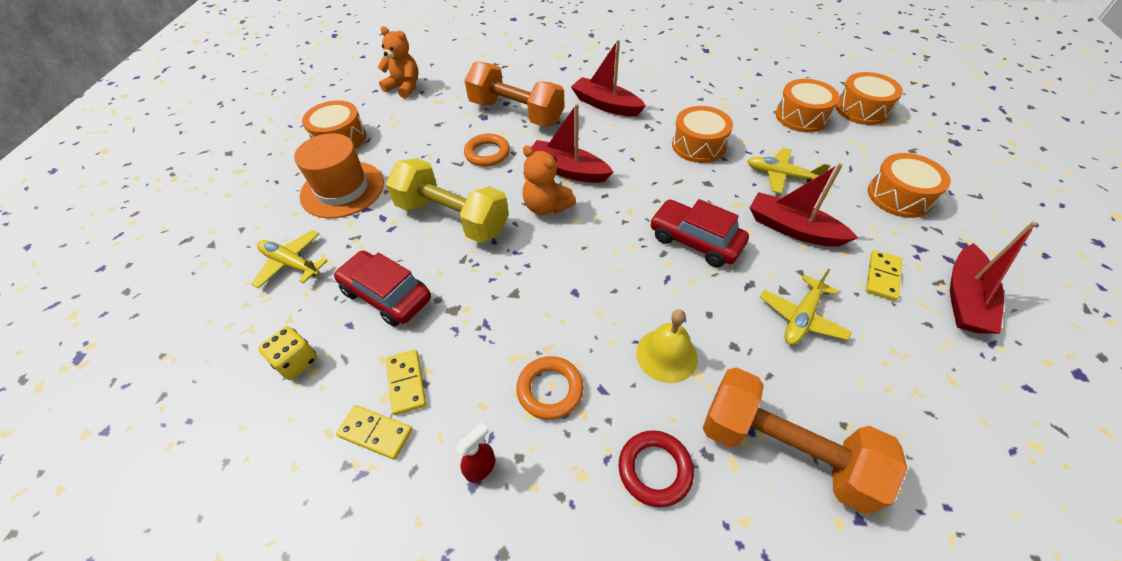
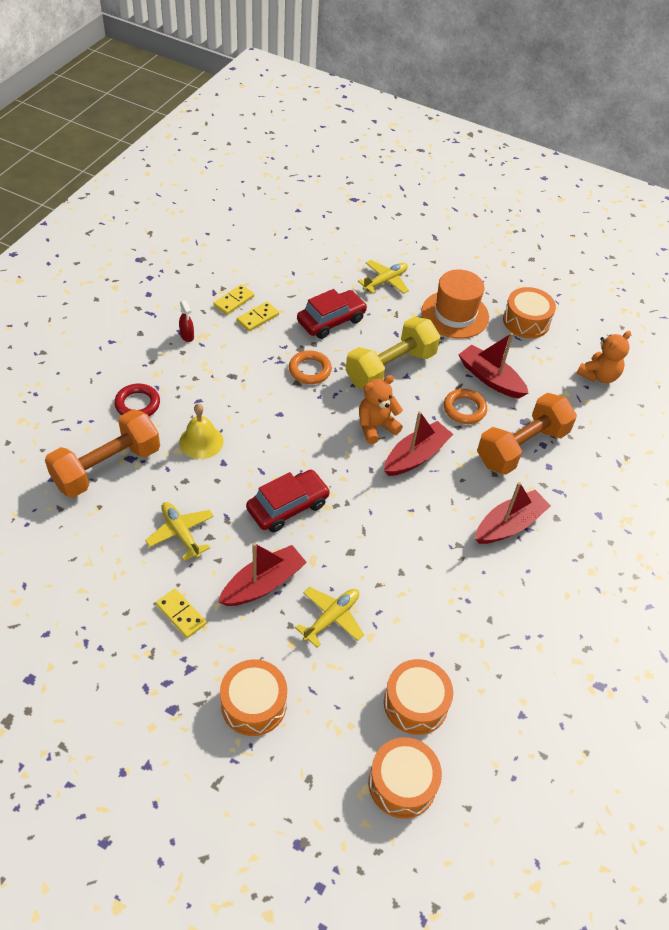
camera: 105 degrees right, 0 degrees up
yellow dice [258,326,318,380] -> none
yellow domino [386,350,426,415] -> yellow domino turned 45 degrees counterclockwise [237,302,279,331]
orange ring [516,356,584,420] -> orange ring moved to [289,350,332,384]
orange drum [672,106,733,163] -> none
red boat [950,222,1037,334] -> red boat moved to [458,333,528,399]

